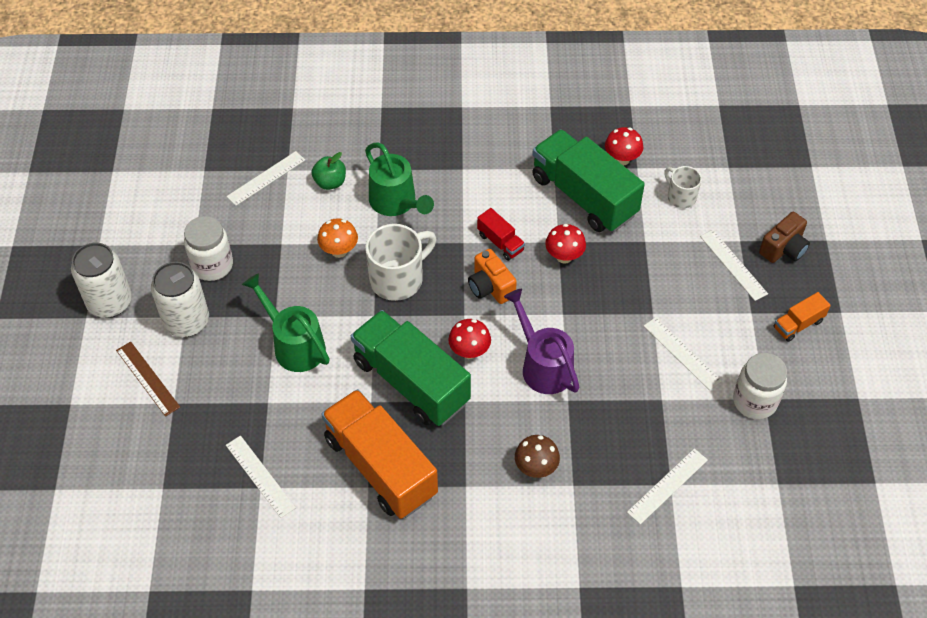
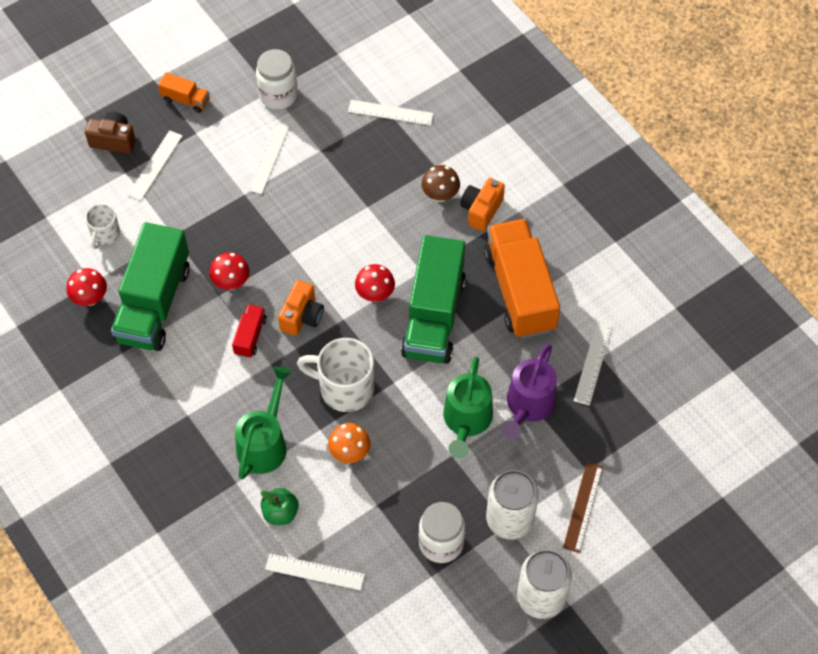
camera: 125 degrees left, 5 degrees up
orange truck [321,389,438,519] -> orange truck turned 150 degrees clockwise [484,219,560,338]
purple watering can [504,289,580,394] -> purple watering can moved to [502,344,557,439]
none -> orange camera [460,178,505,231]

